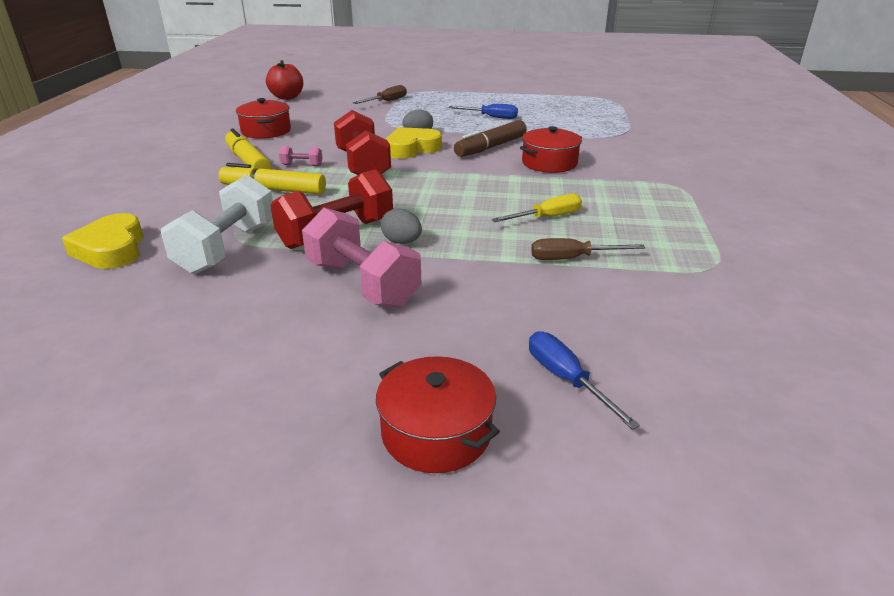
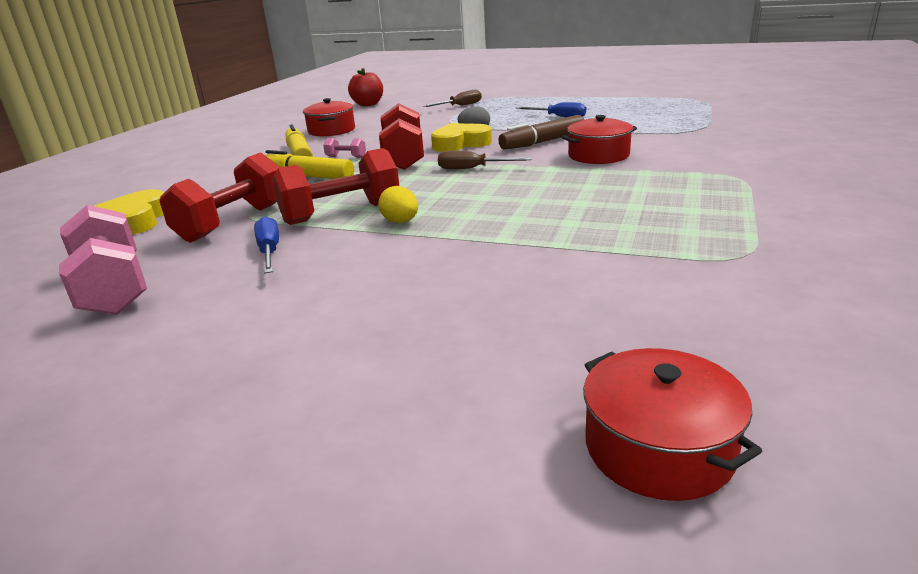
camera: 15 degrees right, 5 degrees down
white dumbbell [161,175,273,274] -> red dumbbell [159,152,280,243]
pink dumbbell [302,208,421,308] -> pink dumbbell moved to [59,205,147,315]
red pot [376,356,500,473] -> red pot moved to [583,348,762,501]
grey egg [381,208,422,244] -> yellow egg [378,186,418,223]
yellow screwdriver [491,194,582,222] -> none
blue screwdriver [529,331,640,430] -> blue screwdriver moved to [254,216,279,273]
brown screwdriver [531,238,645,260] -> brown screwdriver moved to [438,151,532,169]

